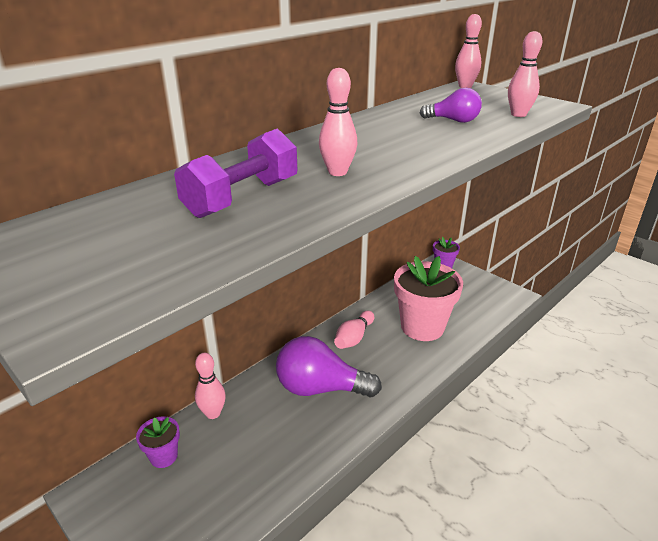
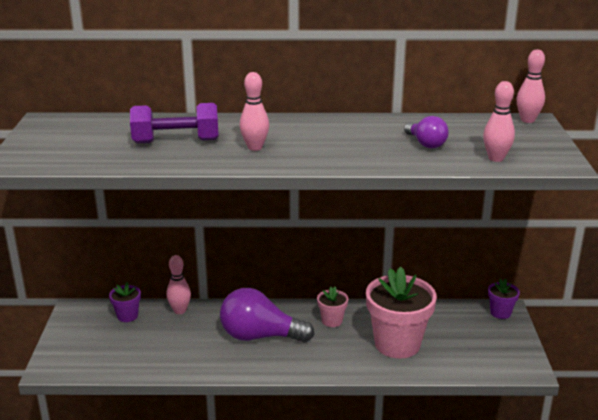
camera: 45 degrees right, 5 degrees down
purple light bulb [276,336,382,398] -> purple light bulb turned 45 degrees counterclockwise [220,288,315,342]
pink bowling pin [334,310,374,349] -> pink flower pot [317,287,348,327]

